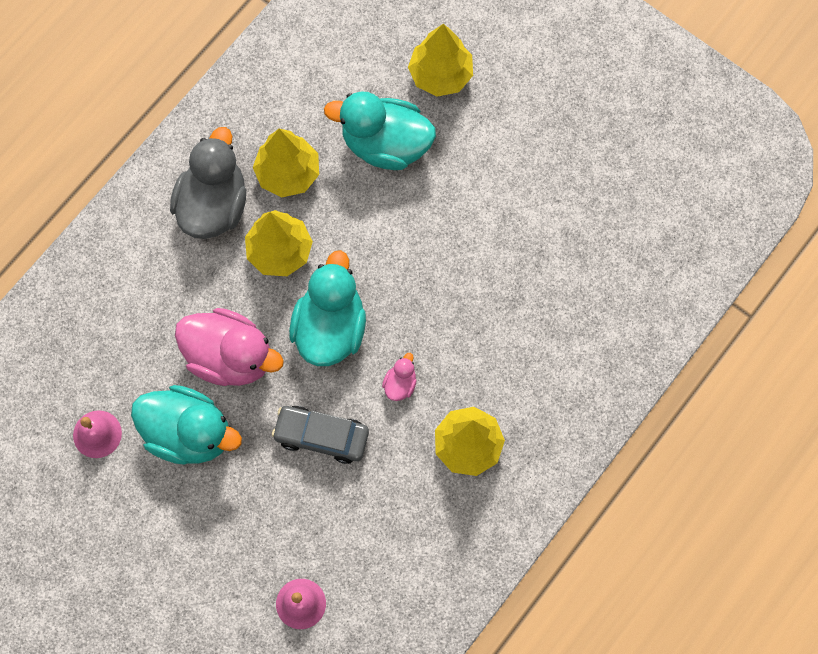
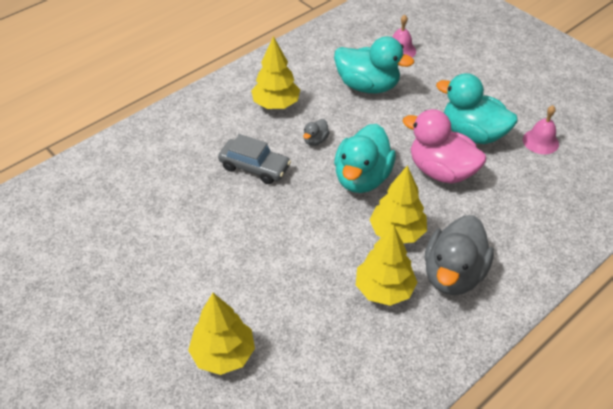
camera: 170 degrees left, 25 degrees down
grey car [272,406,369,464] -> grey car moved to [218,134,291,184]
turquoise duck [324,92,436,170] -> turquoise duck moved to [334,36,414,93]
pink duck [382,353,417,401] -> grey duck [303,119,330,146]

